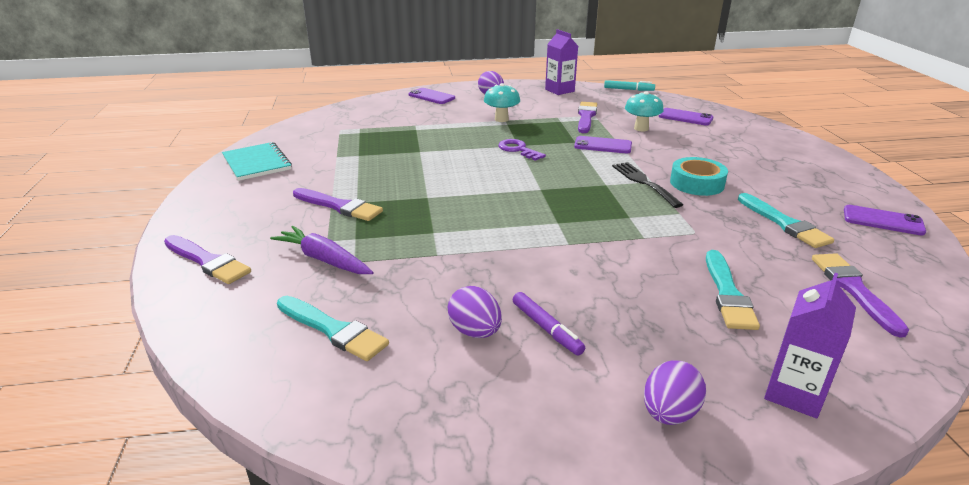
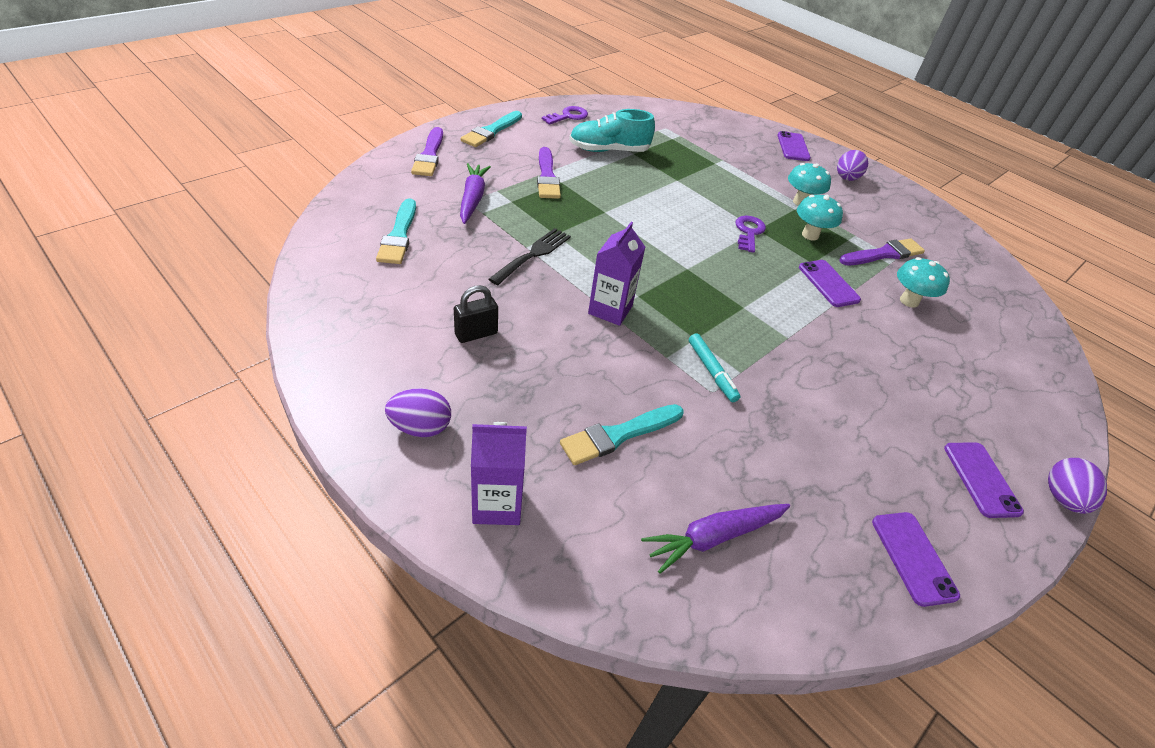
camera: 50 degrees right, 15 degrees up
turquoise notebook [222,142,292,181] -> purple key [542,106,588,125]
purple egg [447,286,502,338] -> purple egg moved to [1048,458,1107,514]
purple marker [513,292,585,356] -> black padlock [454,285,498,343]
purple carton [545,29,578,95] -> purple carton moved to [588,222,645,326]
turquoise marker [604,80,655,91] -> turquoise marker moved to [689,333,741,402]
black fork [612,162,683,208] -> black fork moved to [488,228,571,285]
purple phone [659,108,713,126] -> purple phone moved to [944,443,1024,518]
turquoise tape [670,157,728,196] -> none
turquoise brush [738,193,834,248] -> turquoise brush moved to [461,111,522,147]
purple brush [812,253,909,338] -> purple carrot [641,504,790,574]
none -> turquoise shoe [569,109,655,152]
none -> turquoise mushroom [797,194,843,241]

